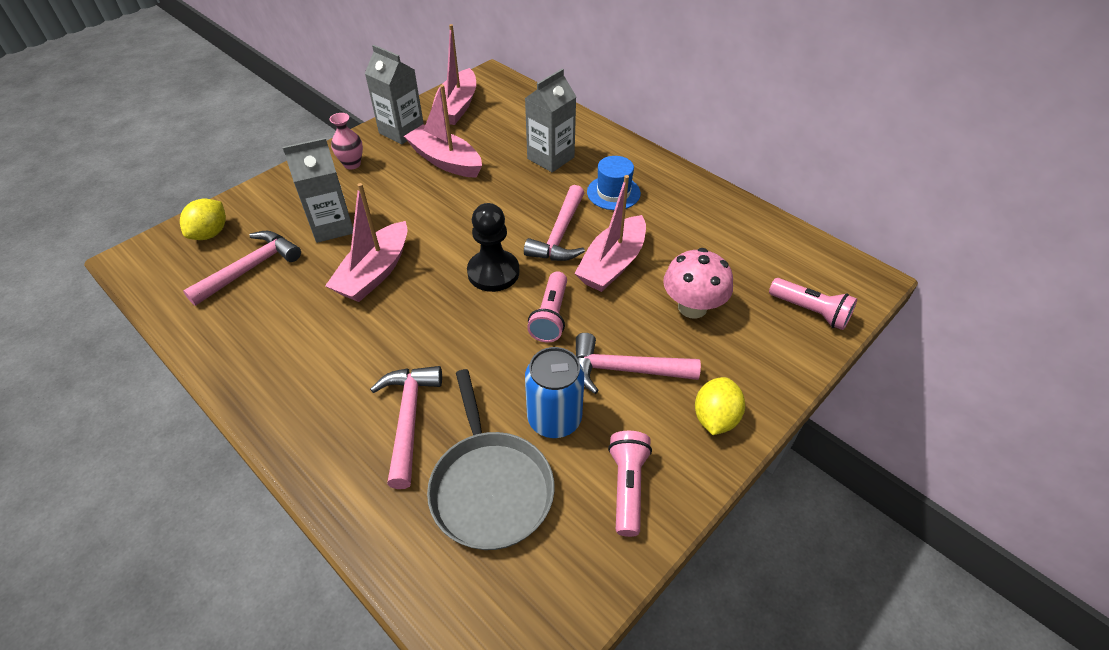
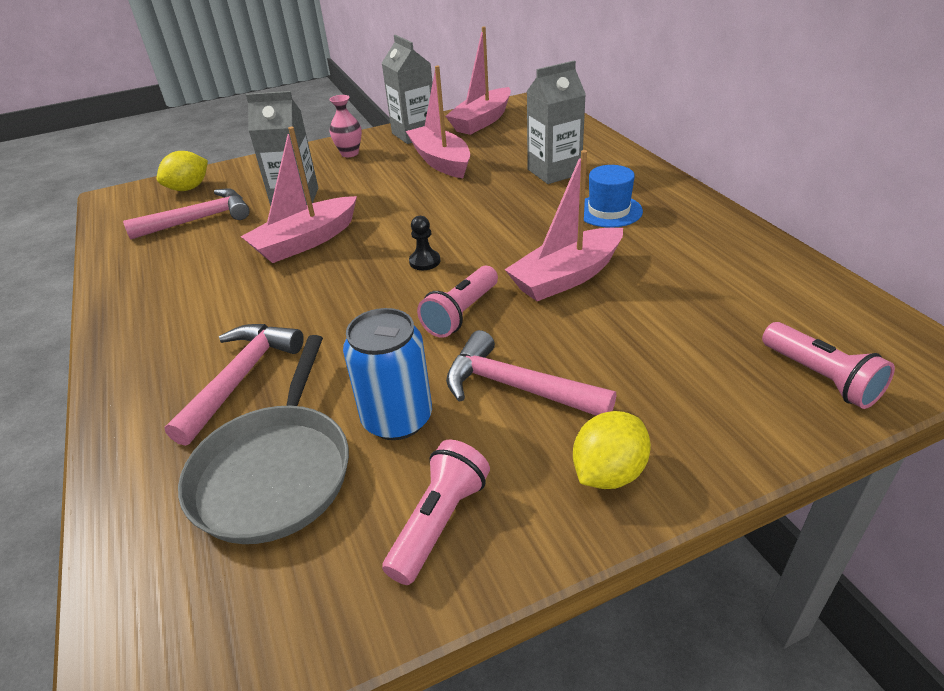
camera: 25 degrees right, 10 degrees down
black pawn [467,203,520,292] -> black pawn [409,216,440,270], size x0.51
pink hammer [524,185,585,261] -> none
pink mushroom [663,248,733,319] -> none

